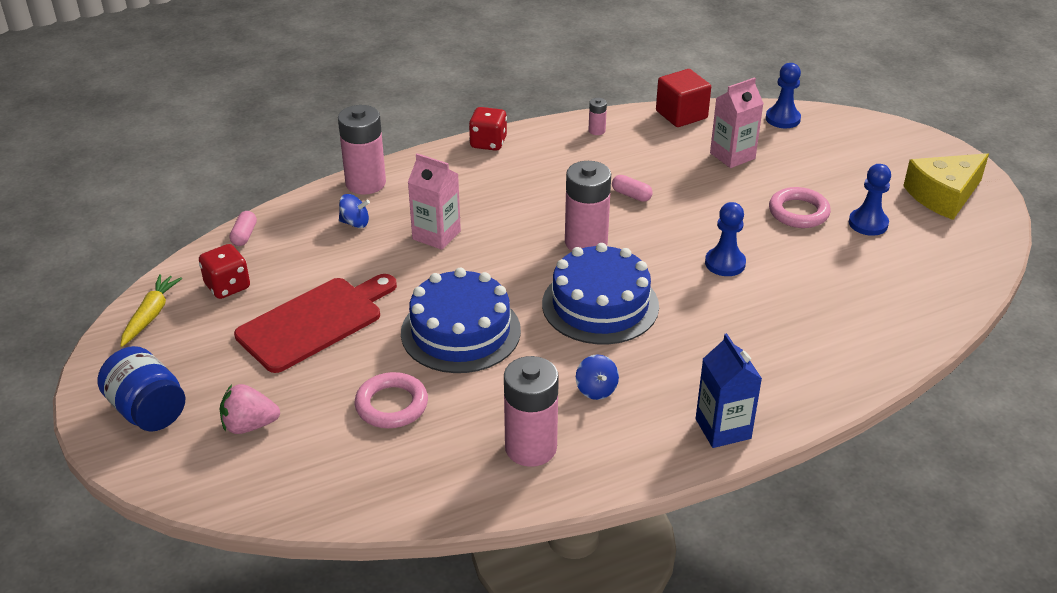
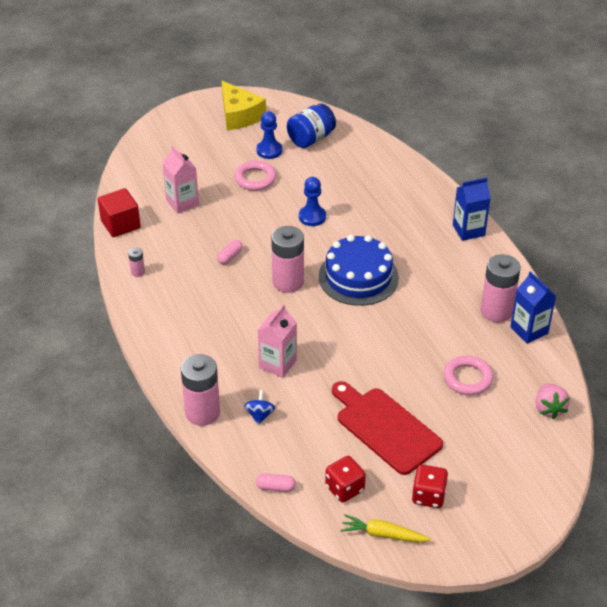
camera: 90 degrees left, 5 degrees up
blue jar [97,346,185,432] -> blue jar moved to [287,104,336,148]
pink strawberry [220,384,280,434] -> pink strawberry moved to [536,383,570,419]
blue cake [401,268,521,373] -> none
red dice [469,107,507,151] -> red dice moved to [412,465,448,508]
blue spinning top [576,354,619,400] -> none
blue pawn [766,63,801,128] -> none
none -> blue carton [510,271,556,344]

